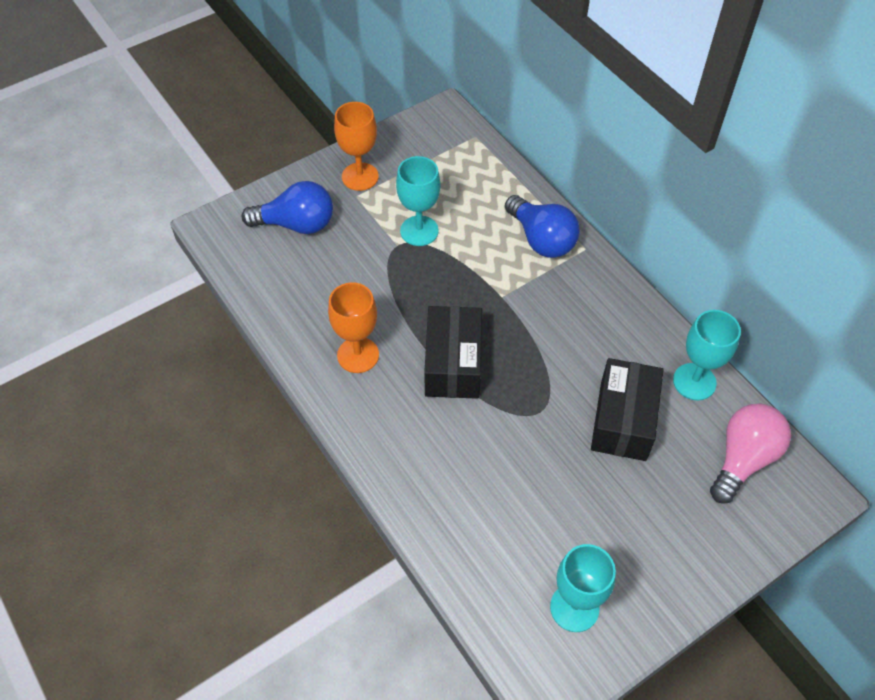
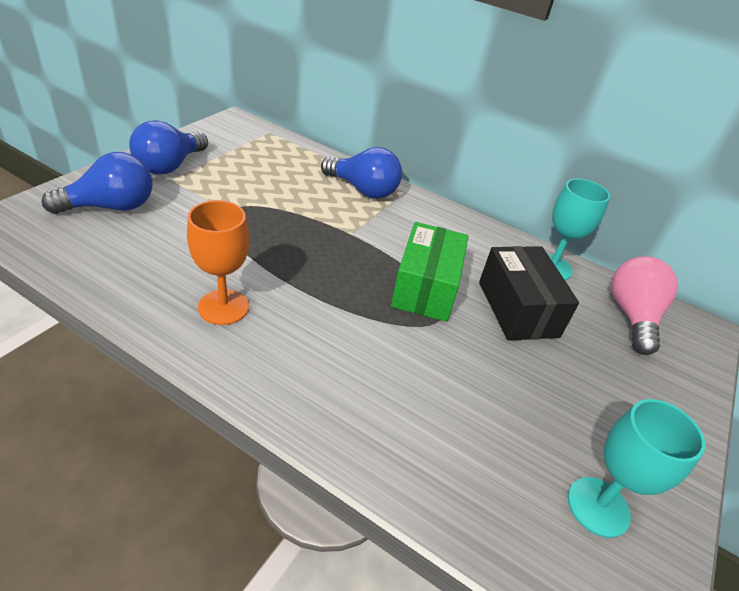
camera: 30 degrees left, 15 degrees down
orange goblet [334,102,379,191] -> blue light bulb [129,120,208,175]
turquoise goblet [396,156,440,246] -> none
black box [424,306,482,399] -> none
none -> green box [391,222,469,322]

